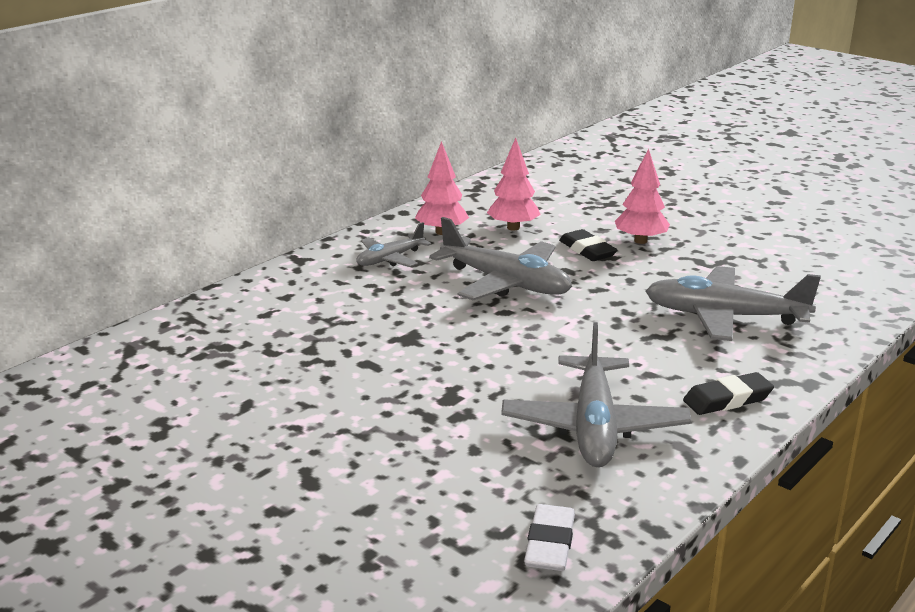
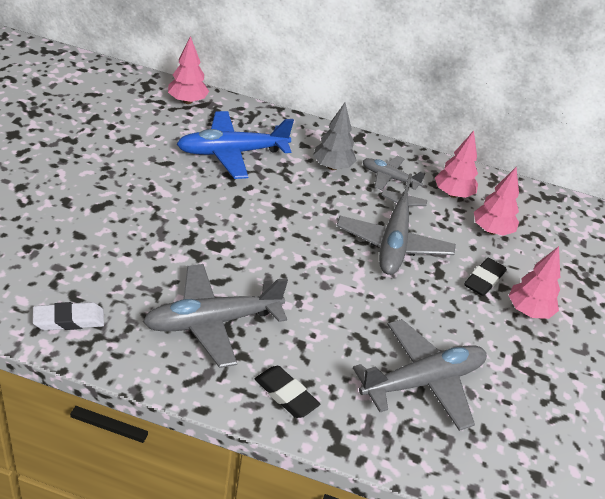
camera: 60 degrees right, 15 degrees up
grey plane [646,266,821,341] -> grey plane turned 75 degrees clockwise [353,319,487,431]
none -> pink tree [168,36,209,104]
none -> blue plane [177,111,294,179]
none -> grey tree [313,103,357,170]

